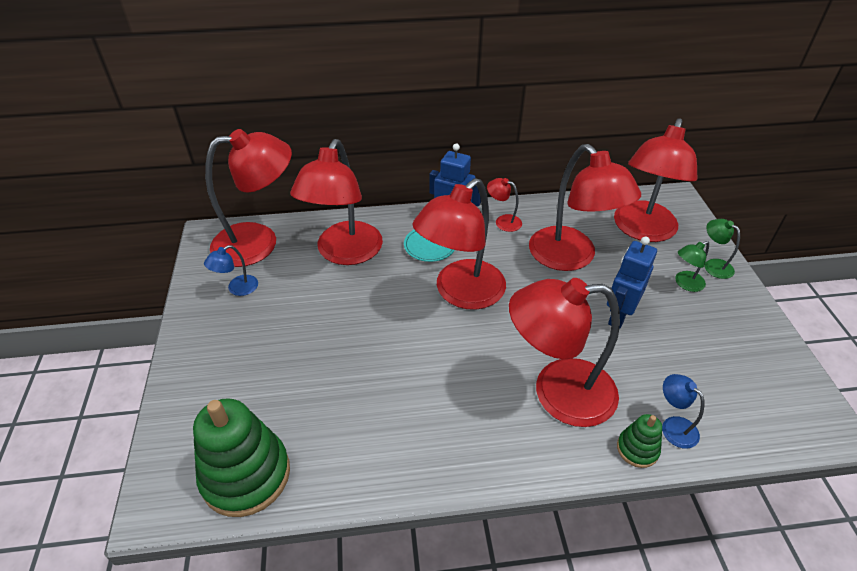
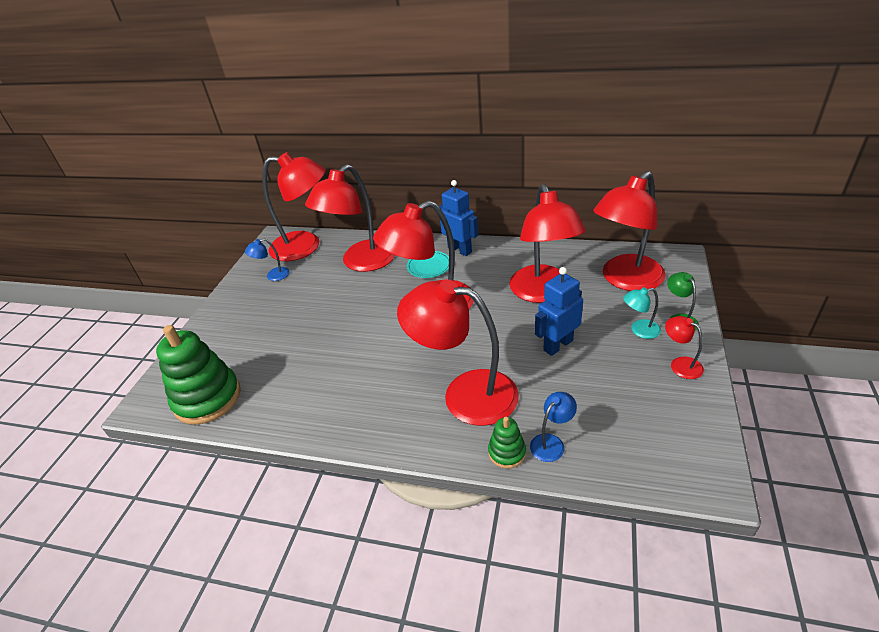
camera: 25 degrees right, 5 degrees down
red lamp [487,178,522,232] -> red lamp moved to [665,316,704,379]
blue lamp [662,374,704,449] -> blue lamp turned 60 degrees clockwise [530,392,577,462]
green lamp [675,241,709,292] -> turquoise lamp [623,287,661,339]

